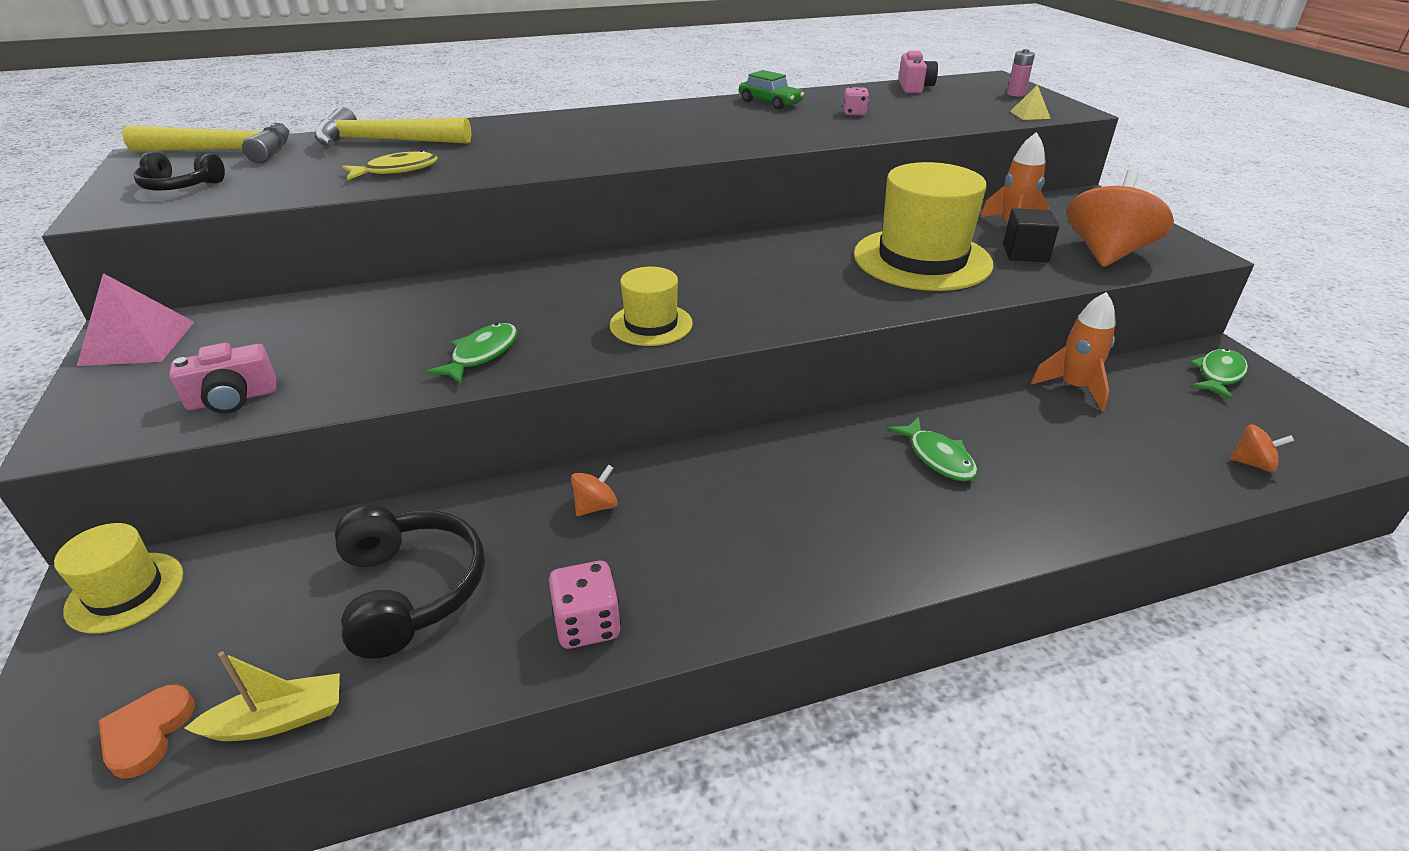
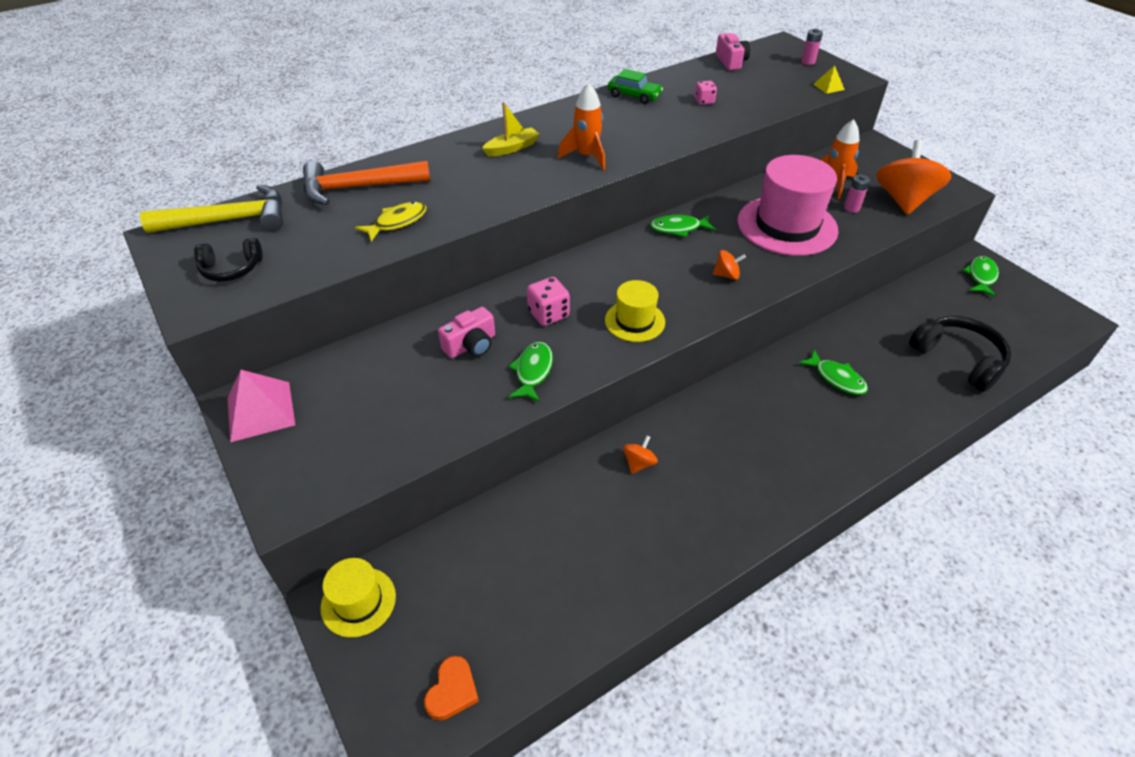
camera: 15 degrees left, 10 degrees up
orange heart [99,684,195,779] -> orange heart turned 150 degrees counterclockwise [424,656,479,721]
pink camera [169,343,276,414] -> pink camera moved to [438,307,495,358]
yellow boat [184,651,340,741] -> yellow boat moved to [482,102,539,156]
yellow hammer [315,107,471,146] -> orange hammer [303,161,430,205]
black headphones [335,505,485,659] -> black headphones moved to [909,316,1011,392]
pink dice [549,561,621,649] -> pink dice moved to [527,277,570,326]
yellow hat [854,162,993,291] -> pink hat [737,155,839,256]
black cube [1003,208,1059,262] -> pink battery [844,175,870,213]
orange rocket [1031,292,1116,411] -> orange rocket moved to [558,83,605,170]
orange spinning top [1230,424,1294,472] -> orange spinning top moved to [713,250,746,280]
none -> green fish [650,215,716,237]

